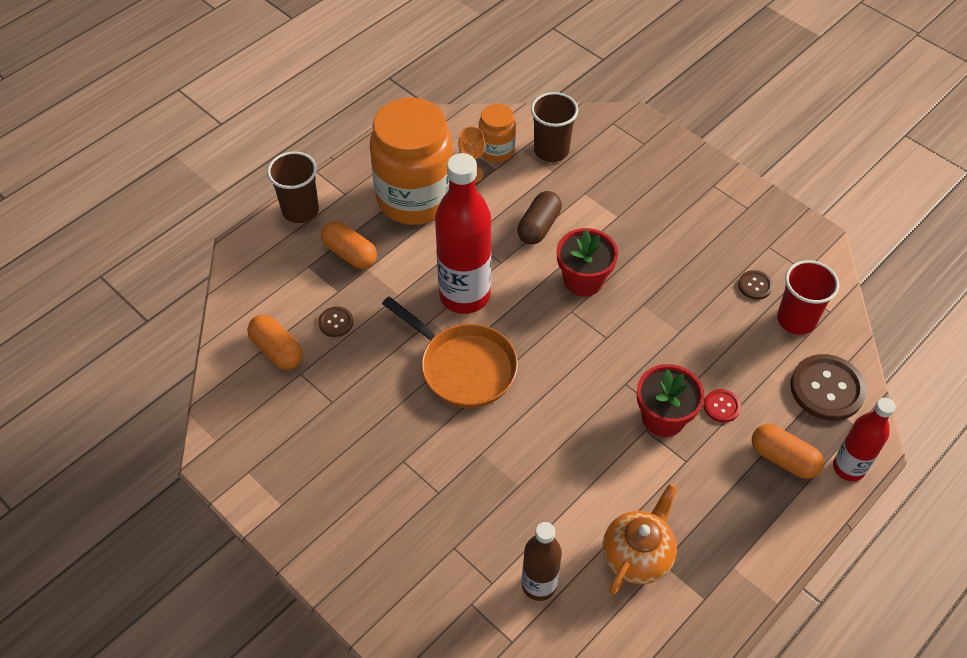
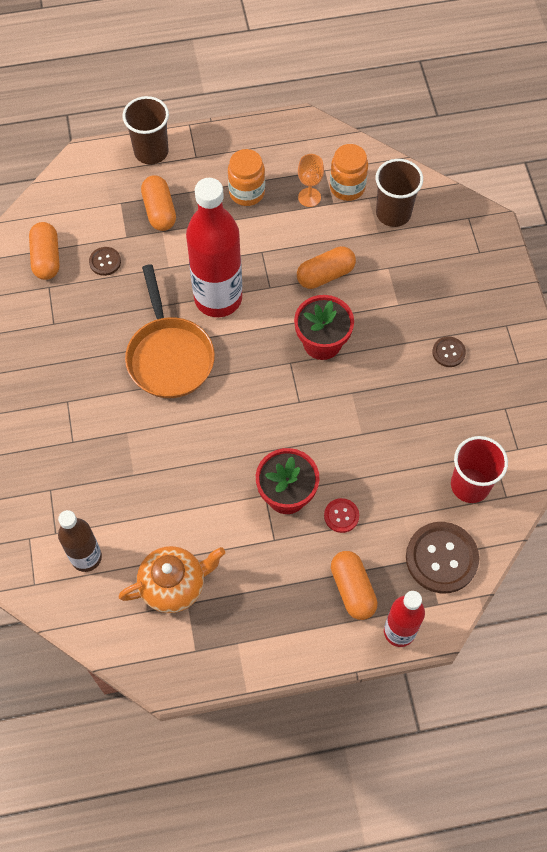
camera: 35 degrees right, 10 degrees up
orange jar [370,97,453,225] -> orange jar [228,149,265,206], size x0.48
brown capsule [517,191,562,244] -> orange capsule [297,246,356,289]
brown button [738,270,773,300] -> brown button moved to [432,336,466,367]

